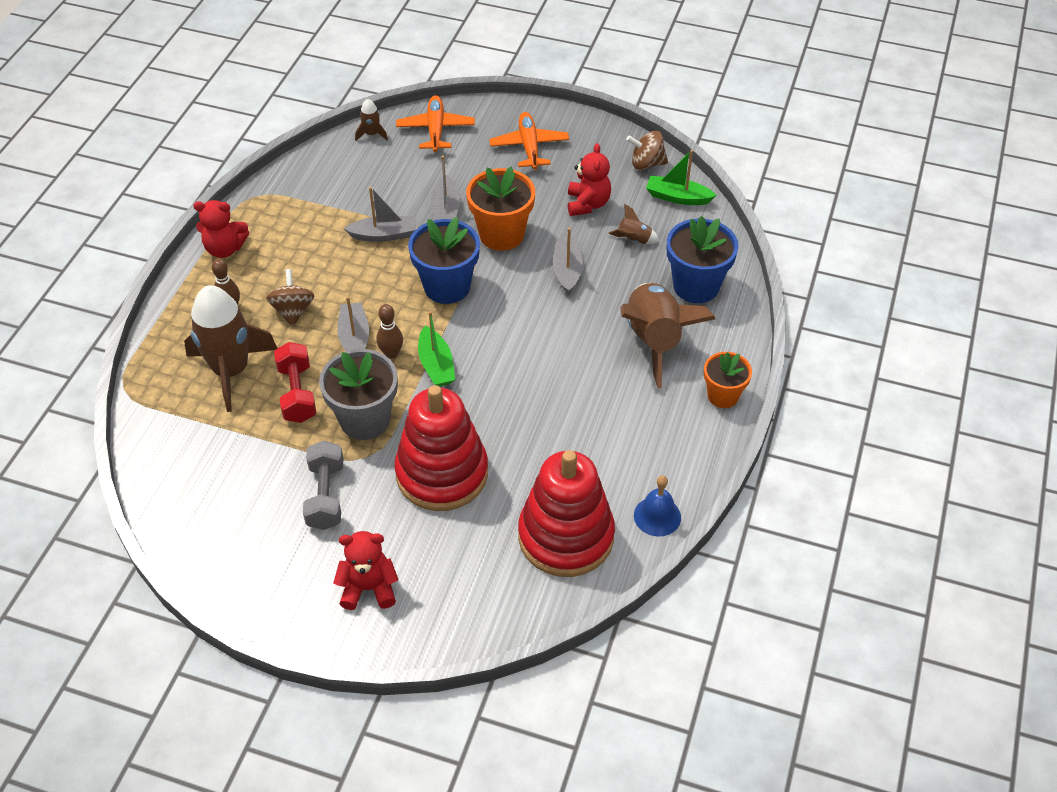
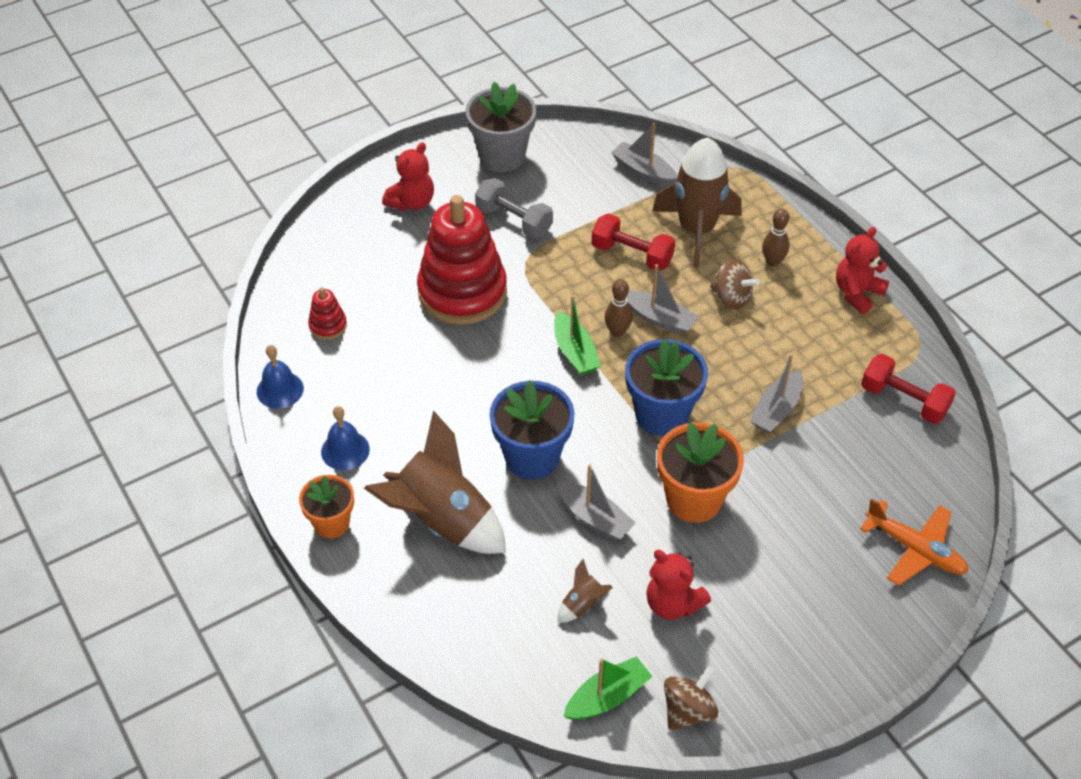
camera: 130 degrees right, 0 degrees up
grey flower pot [319,349,398,440] -> grey flower pot moved to [465,82,536,172]
brown rocket [355,99,388,141] -> none
green boat [418,311,455,387] -> green boat turned 135 degrees counterclockwise [554,295,601,375]
grey boat [431,156,460,220] -> grey boat moved to [611,123,677,186]
orange plane [489,112,569,170] -> none
red stacking toy [518,450,615,577] -> red stacking toy [308,287,347,340], size x0.42
blue flower pot [667,216,739,303] -> blue flower pot moved to [490,380,574,479]
none -> blue bell [321,406,370,470]
none -> red dumbbell [861,354,956,424]

